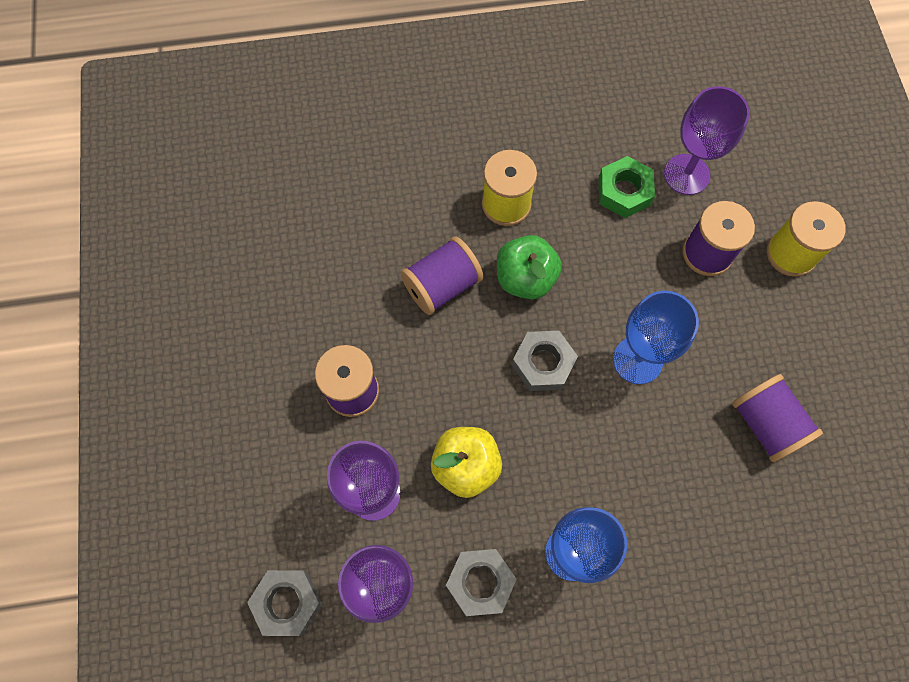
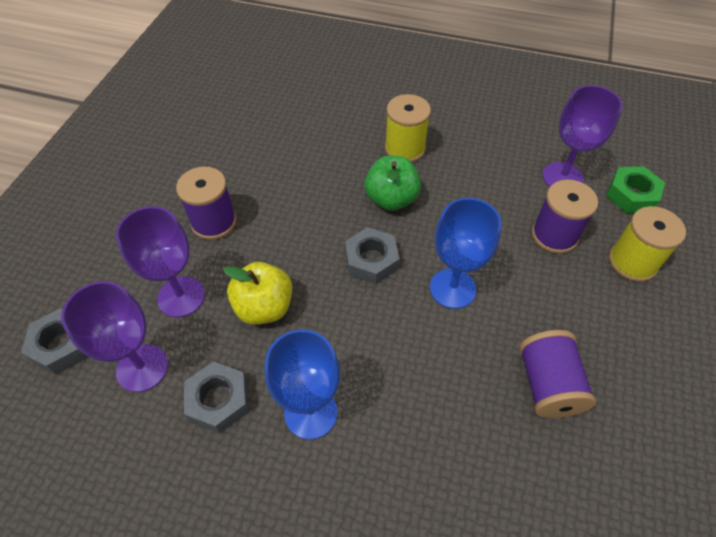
camera: 25 degrees right, 15 degrees down
purple spool [400,237,484,315] -> none
green nut [599,156,655,218] -> green nut moved to [606,166,665,213]

